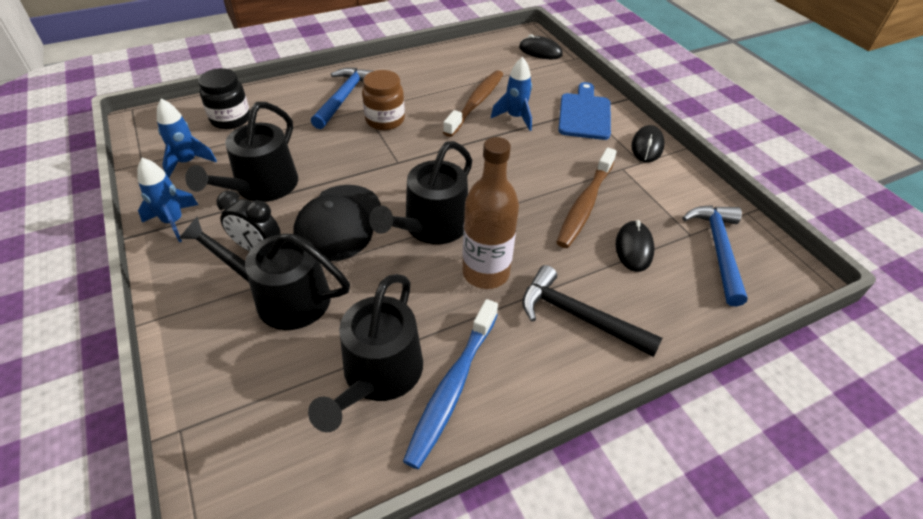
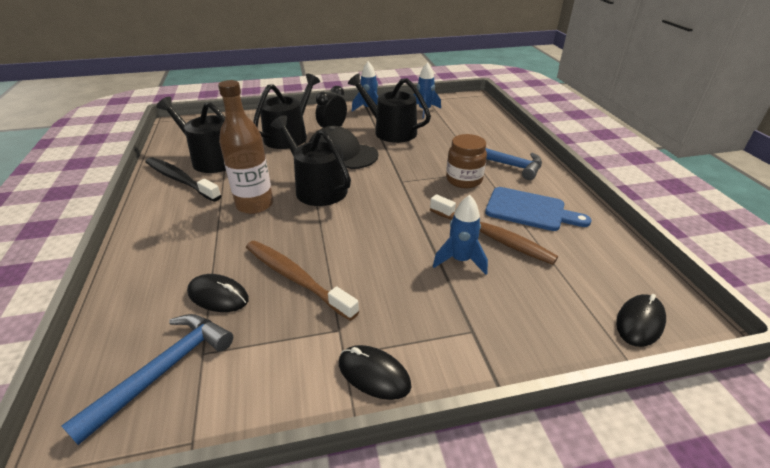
camera: 105 degrees right, 10 degrees down
black jar [198,68,250,129] -> none
blue toothbrush [403,299,498,469] -> black toothbrush [145,157,221,202]
black hammer [522,265,663,357] -> none
blue cutting board [558,82,611,140] -> blue cutting board moved to [485,187,592,231]
blue hammer [682,205,748,307] -> blue hammer turned 75 degrees counterclockwise [61,314,233,445]

